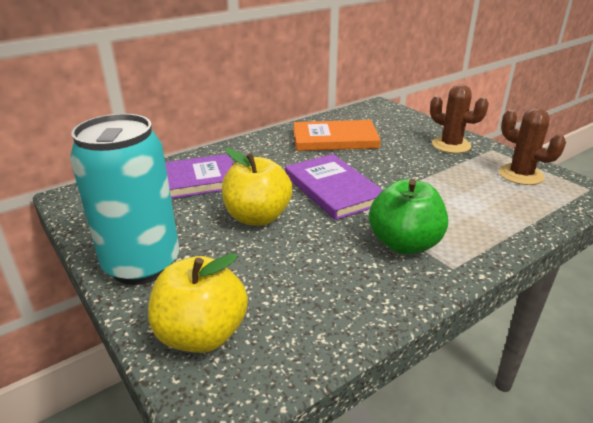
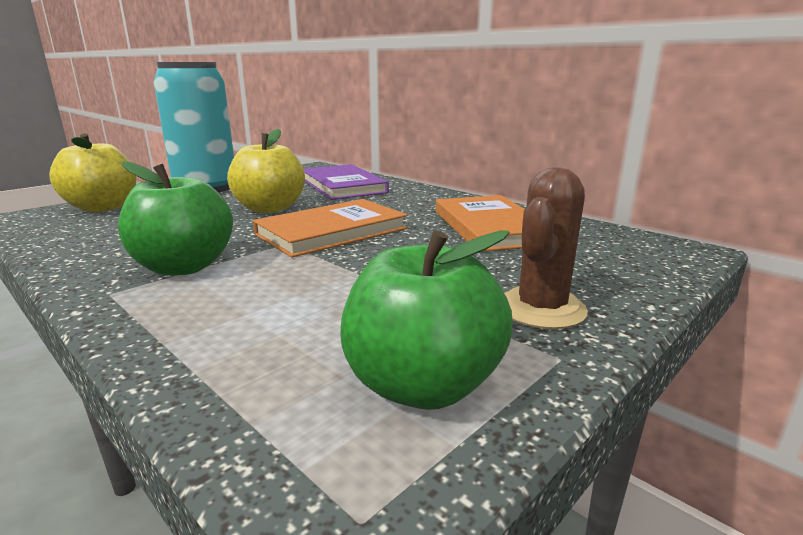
camera: 80 degrees right, 10 degrees down
purple book [285,154,383,220] -> orange book [253,199,407,258]
brown cactus [499,108,566,185] -> green apple [340,230,513,410]

